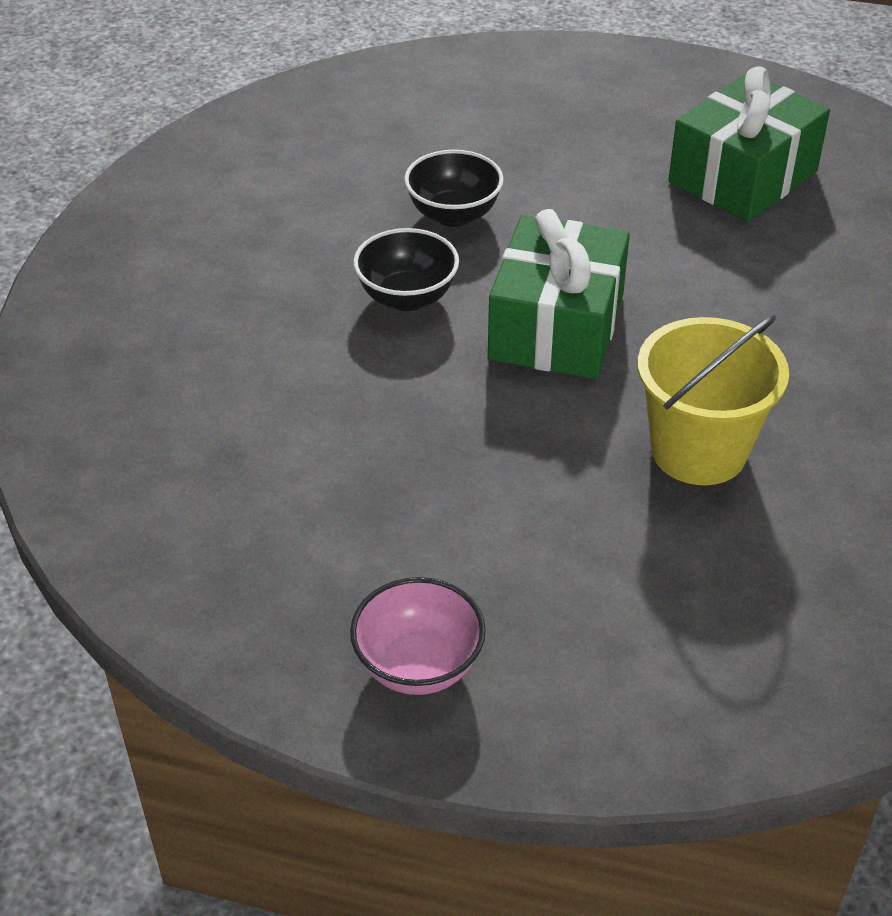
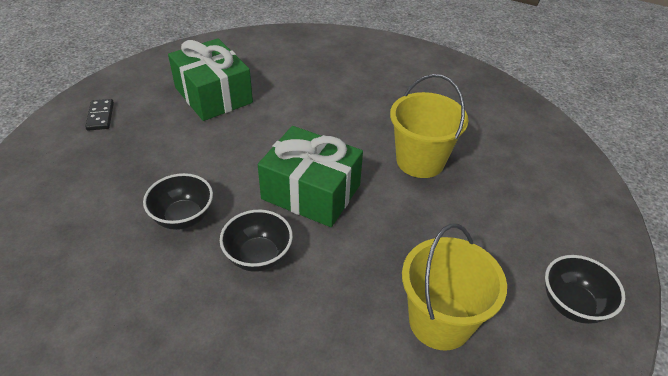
camera: 80 degrees left, 0 degrees up
pink bowl [350,577,486,695] -> black bowl [545,255,625,324]
none -> black domino [85,99,114,131]
none -> yellow bucket [402,224,507,350]

